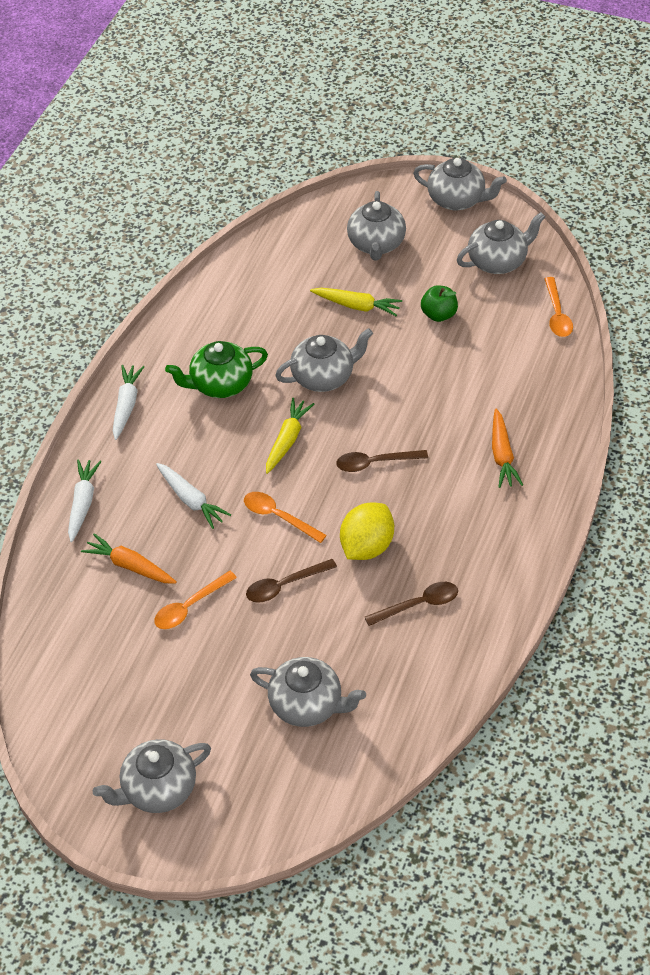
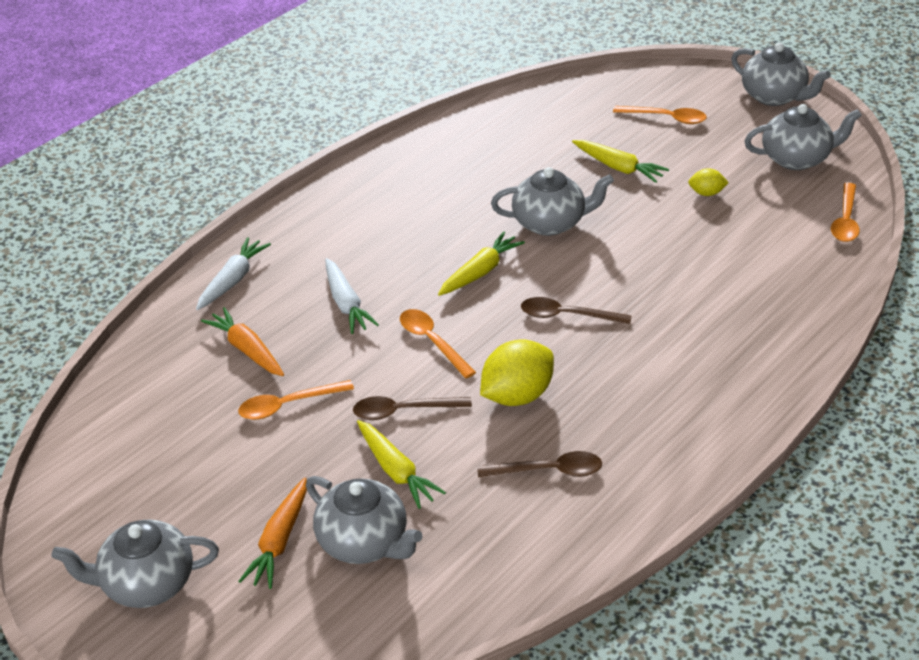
camera: 20 degrees right, 10 degrees down
white carrot [113,365,144,440] -> none
green teapot [165,341,268,398] -> none
grey teapot [347,191,406,260] -> orange spoon [613,106,707,124]
green apple [421,285,458,322] -> yellow lemon [688,168,729,196]
orange carrot [492,409,523,488] -> orange carrot moved to [238,478,307,589]
none -> yellow carrot [357,420,446,509]

